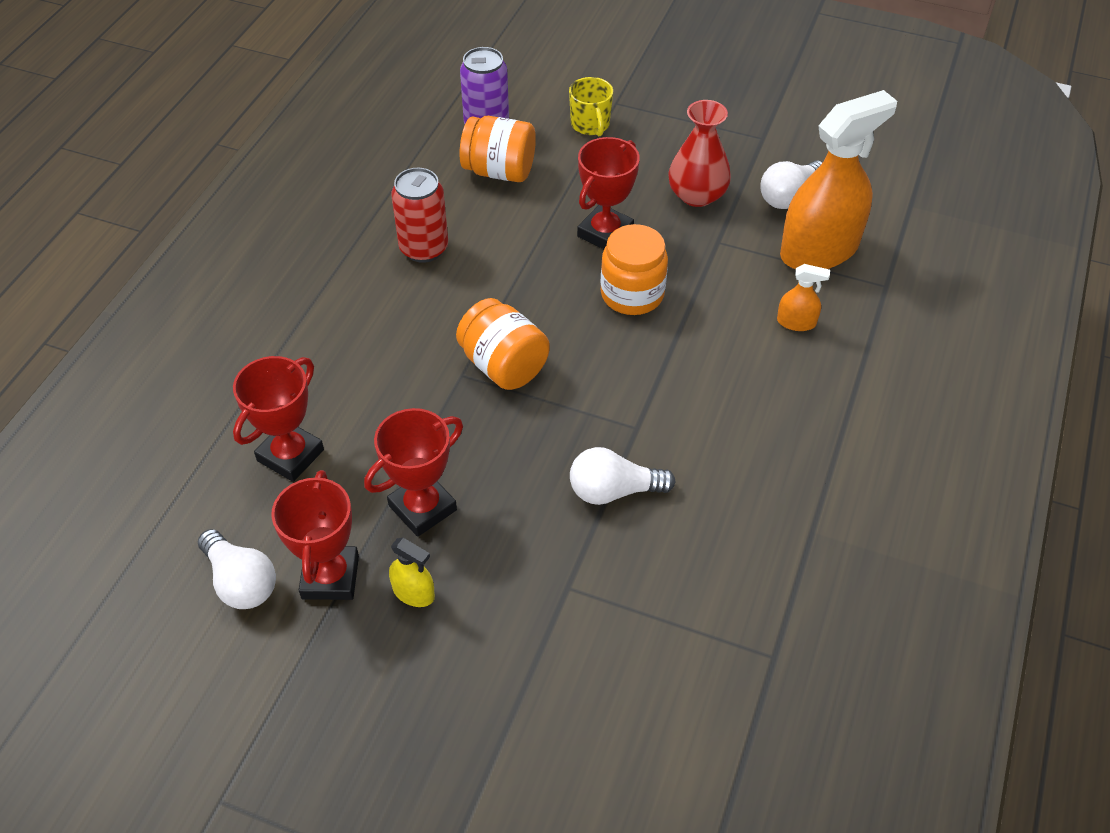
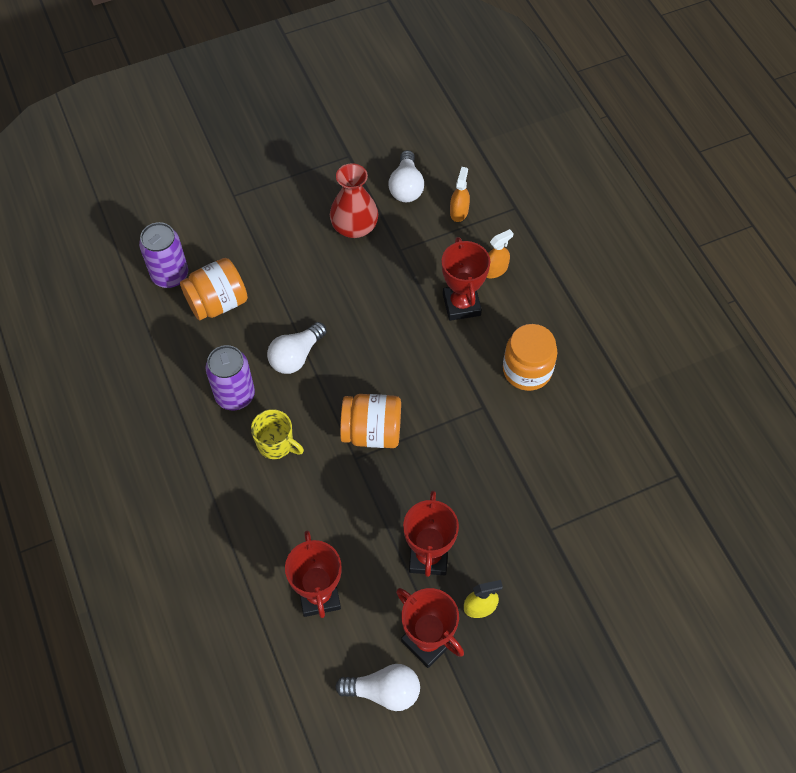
camera: 45 degrees left, 10 degrees up
red can [391,168,448,263] -> purple can [206,345,255,410]
yellow mug [569,77,613,136] -> yellow mug moved to [251,409,304,459]
white light bulb [570,447,675,505] -> white light bulb moved to [267,322,327,374]
red trophy [577,137,640,249] -> red trophy moved to [442,237,490,321]
orange jar [600,224,668,315] -> orange jar moved to [503,324,557,391]
orange spray bottle [780,90,897,269] -> orange spray bottle [450,167,470,222], size x0.42

